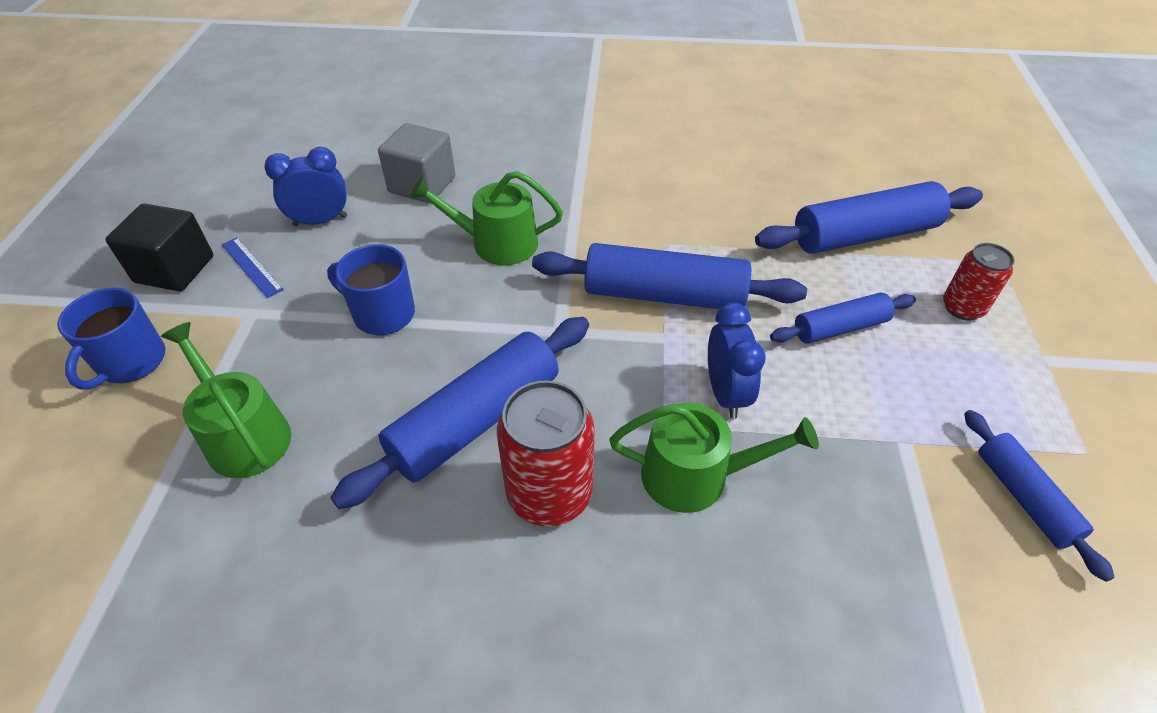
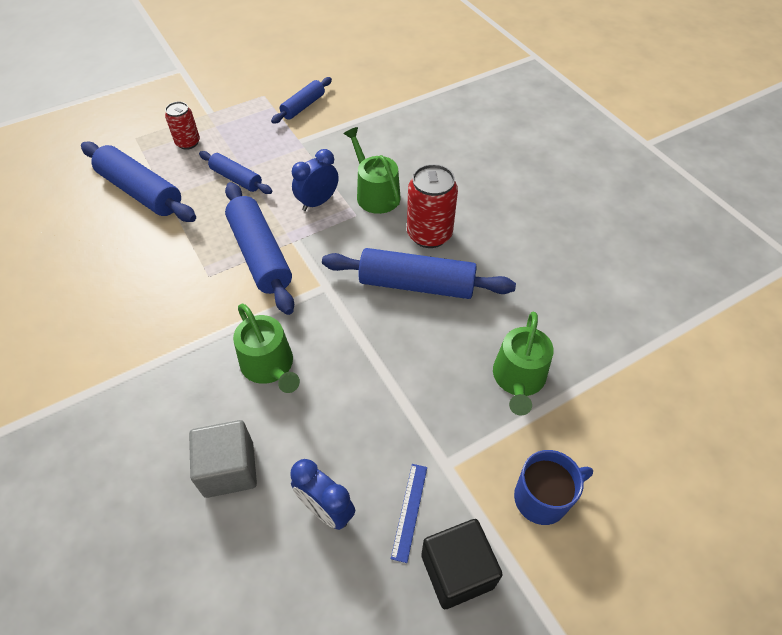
camera: 125 degrees left, 5 degrees up
blue mug [327,244,415,335] -> none

